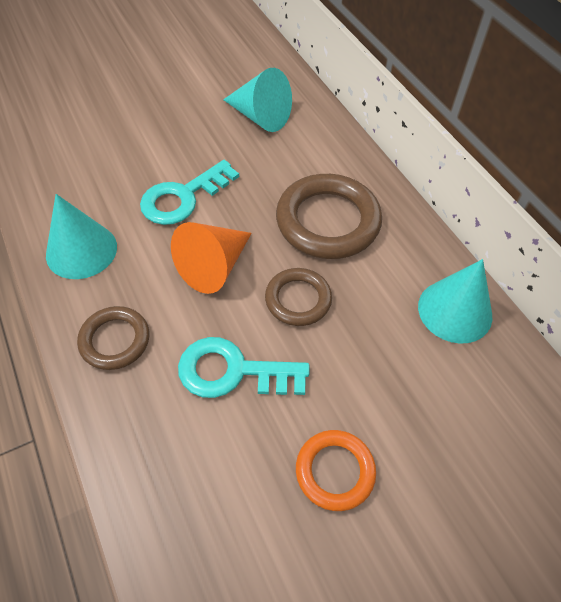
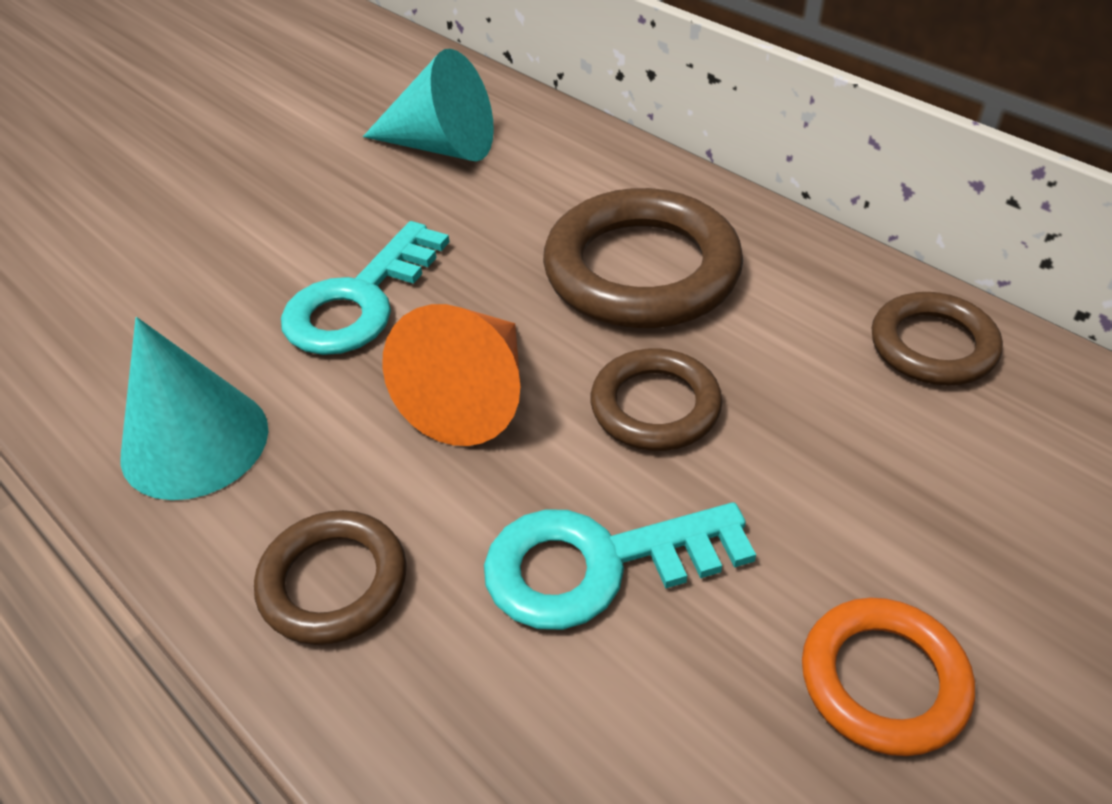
camera: 15 degrees left, 10 degrees down
turquoise cone [418,259,492,344] -> brown ring [872,292,1003,385]

